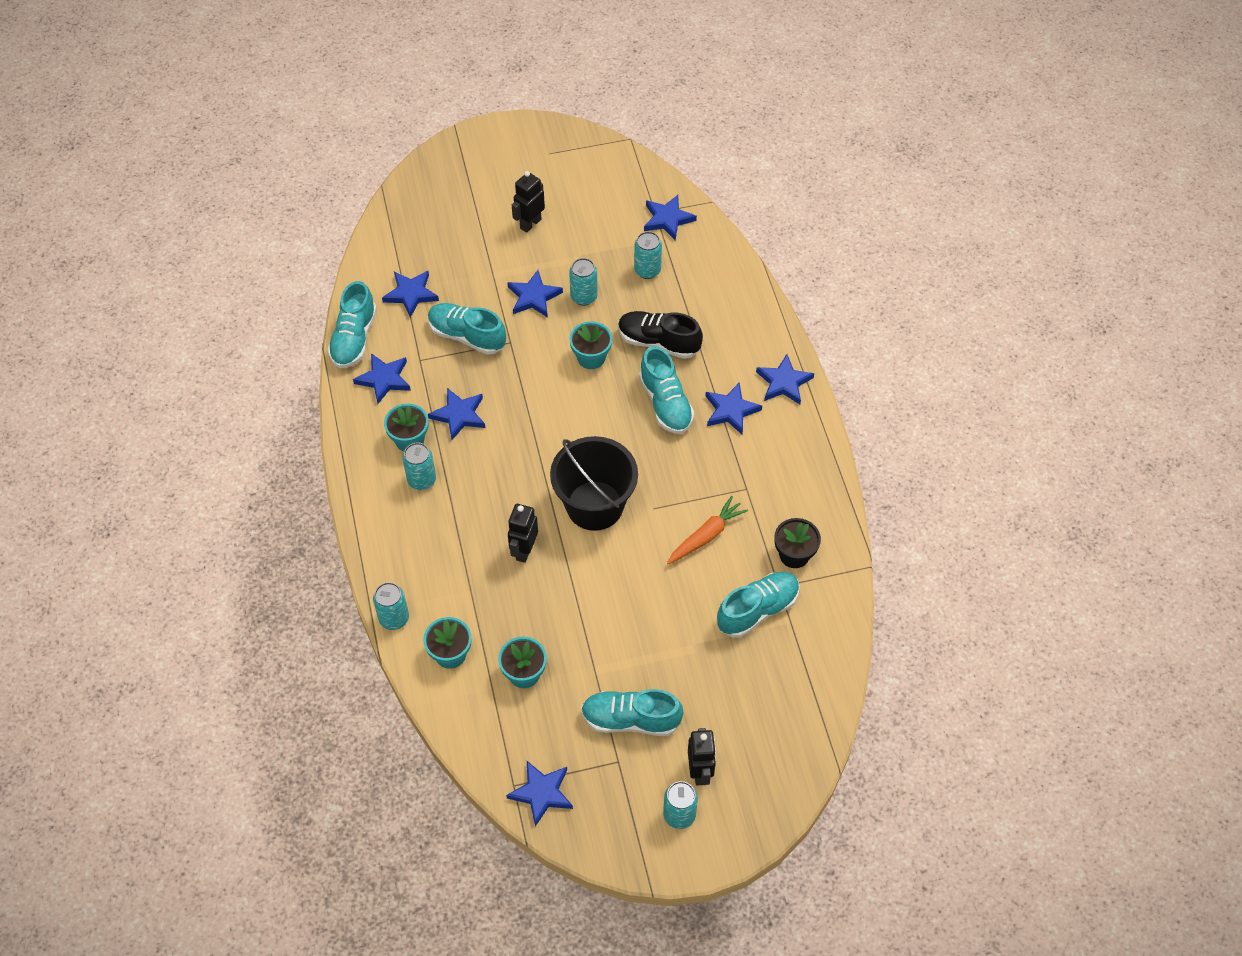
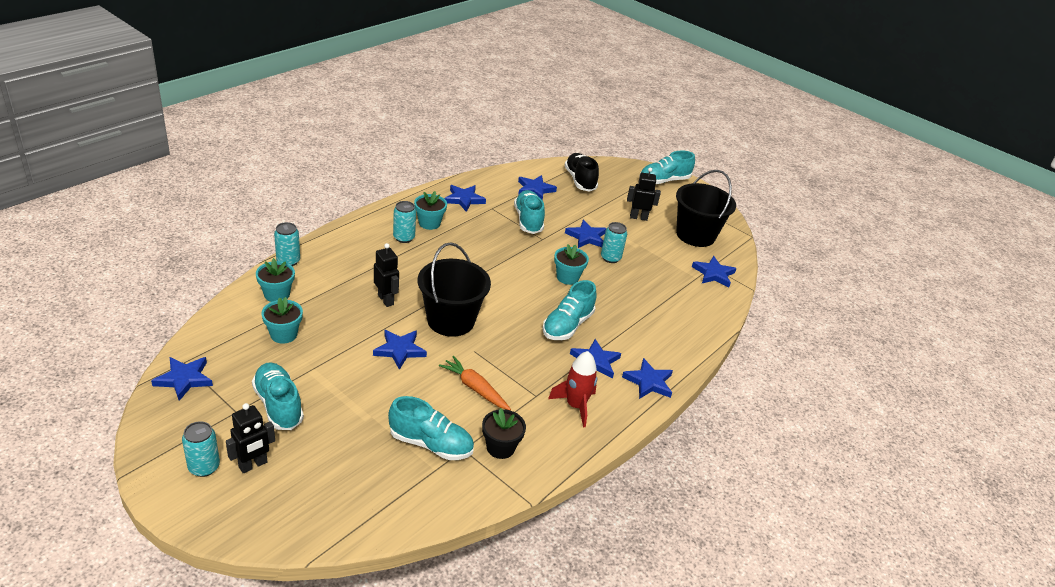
camera: 50 degrees right, 20 degrees down
turquoise shoe [328,281,377,368] -> turquoise shoe moved to [639,150,695,184]
blue star [428,388,485,440] -> blue star moved to [373,330,427,370]
black robot [508,504,538,563] -> black robot turned 75 degrees clockwise [374,243,399,307]
black shoe [618,311,703,359] -> black shoe moved to [564,153,599,192]
turquoise can [634,231,662,279] -> none
orange carrot [667,496,748,565] -> orange carrot turned 150 degrees counterclockwise [439,356,511,410]
none -> red rocket [548,351,597,428]
none -> black bucket [676,170,736,247]

